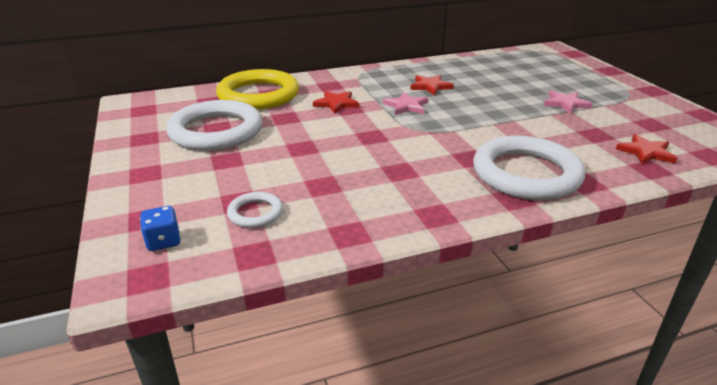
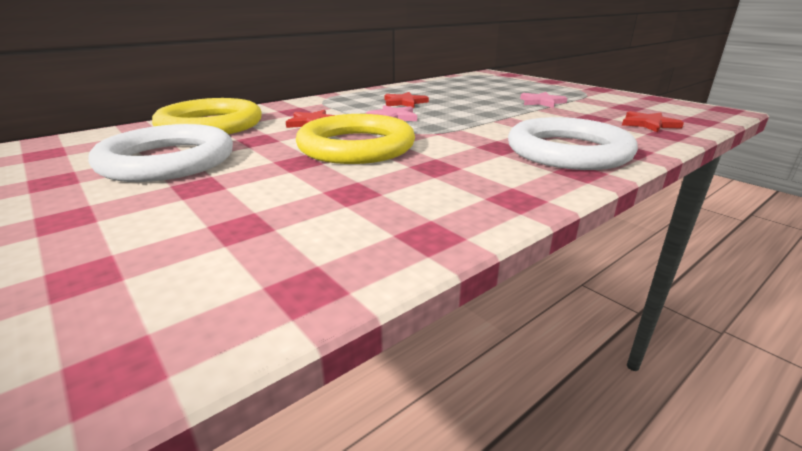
camera: 20 degrees left, 5 degrees down
blue dice [140,206,181,251] -> none
white ring [227,192,283,228] -> none
none -> yellow ring [296,114,415,164]

